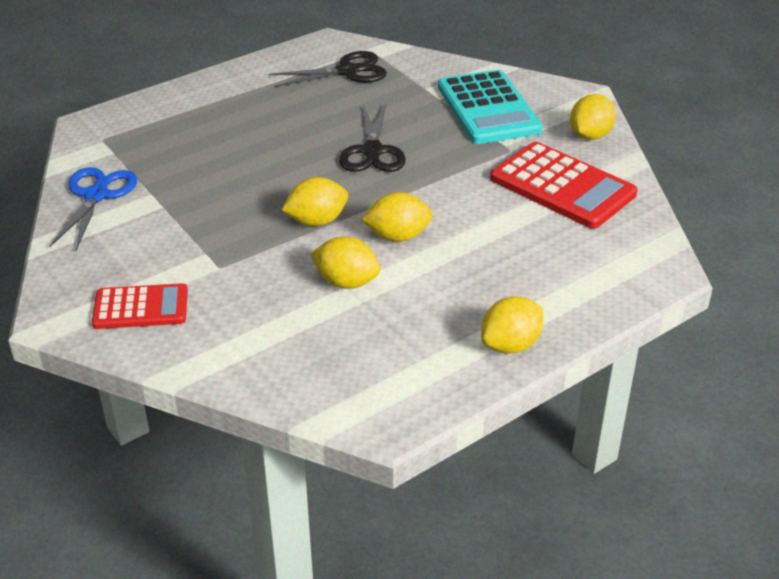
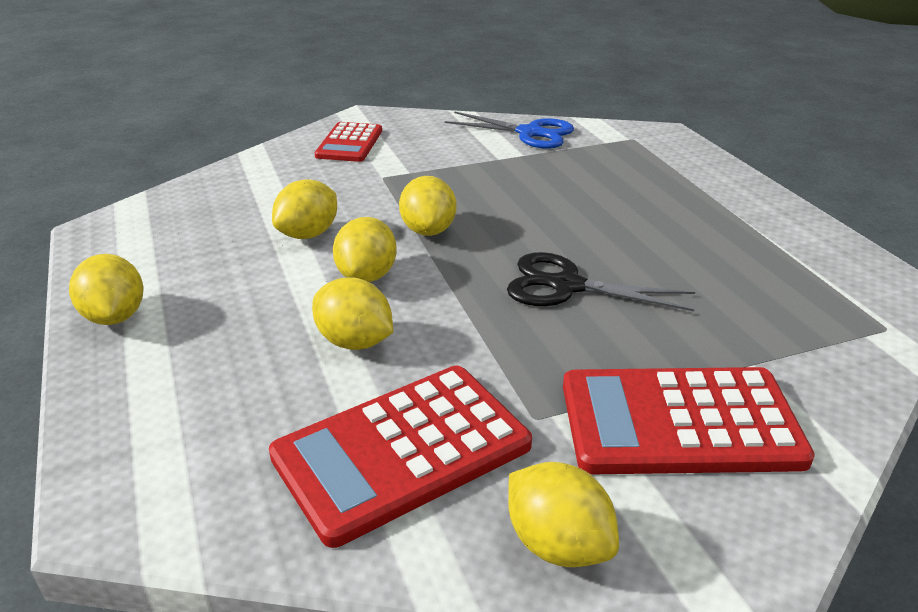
camera: 105 degrees right, 5 degrees down
black scissors [269,51,387,87] -> none
turquoise calculator [438,70,543,144] -> red calculator [563,367,815,474]
none -> yellow lemon [312,277,393,350]

